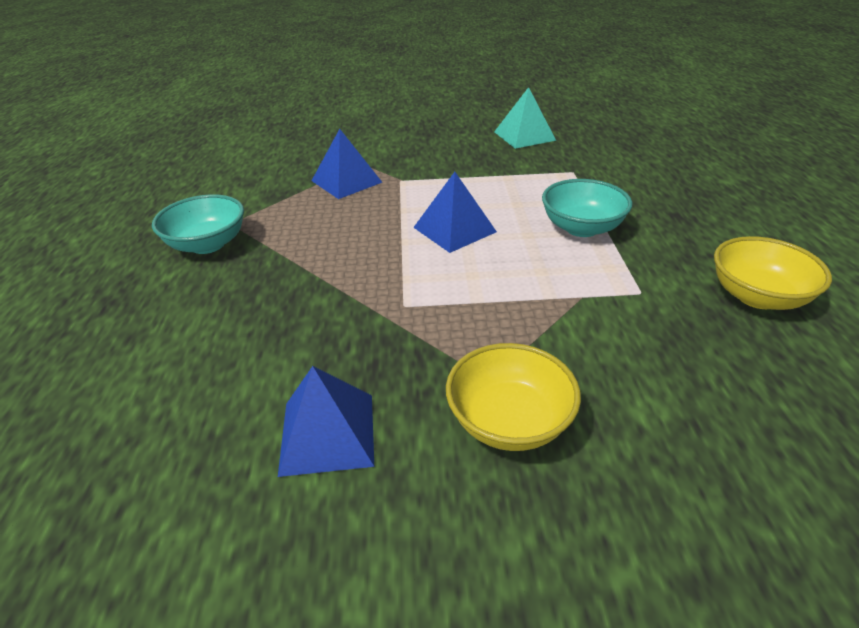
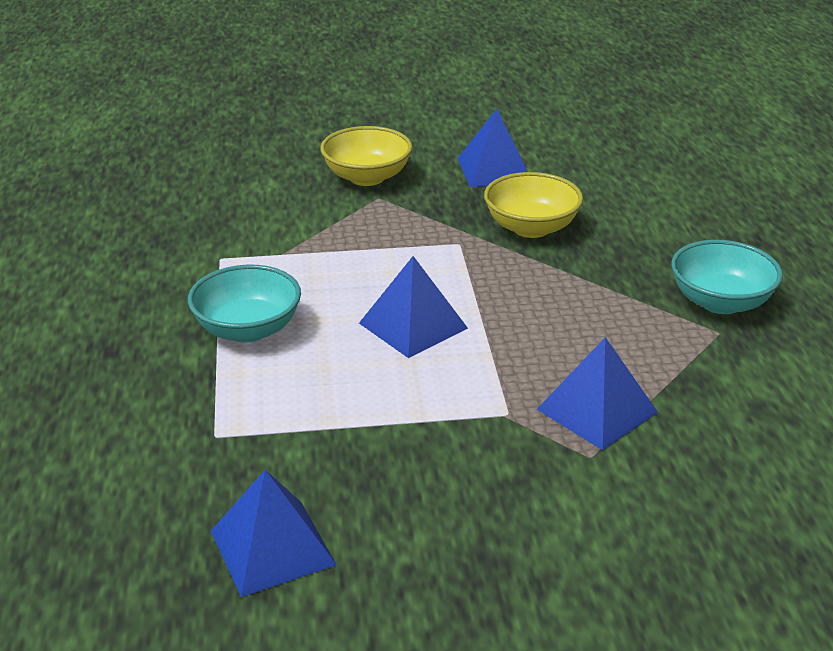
camera: 175 degrees right, 5 degrees down
turquoise pyramid [494,87,556,149] -> blue pyramid [211,470,336,597]
yellow bowl [714,236,832,310] -> yellow bowl moved to [484,172,583,238]

